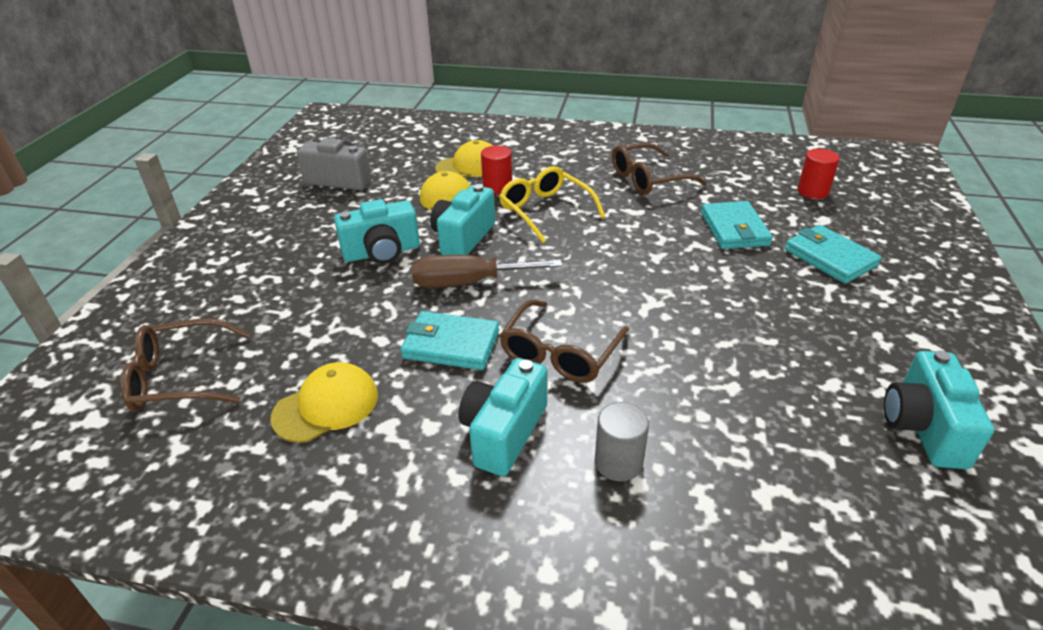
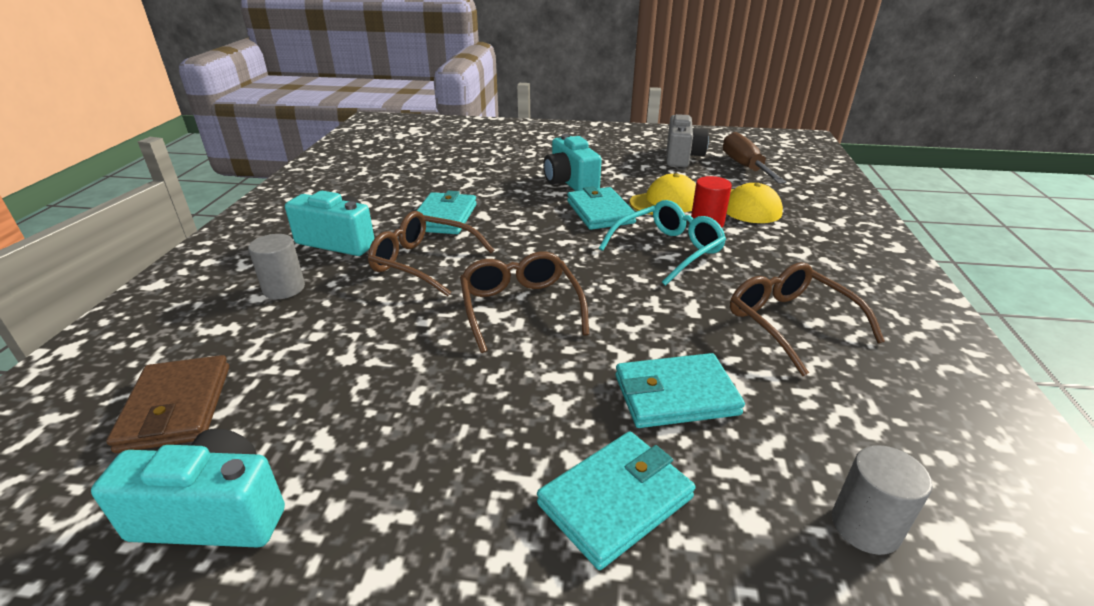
camera: 85 degrees right, 5 degrees down
brown glasses [121,319,251,411] -> brown glasses moved to [460,251,589,353]
yellow cap [271,362,378,443] -> none
brown screwdriver [412,255,562,288] -> brown screwdriver moved to [723,132,786,184]
turquoise camera [430,184,495,255] -> turquoise wallet [567,186,636,230]
yellow glasses [499,166,605,243] -> turquoise glasses [599,200,726,286]
red cylinder [797,149,840,199] -> grey cylinder [832,445,932,555]
none -> brown wallet [106,355,229,453]

